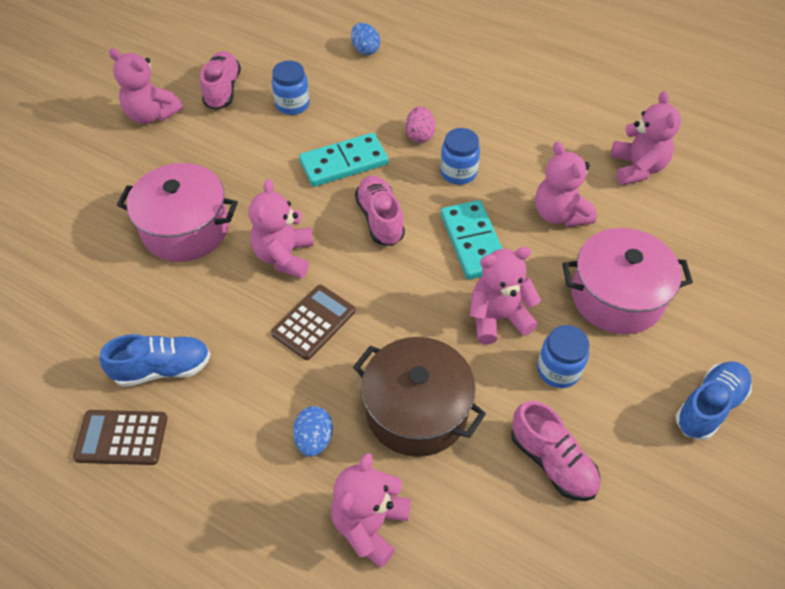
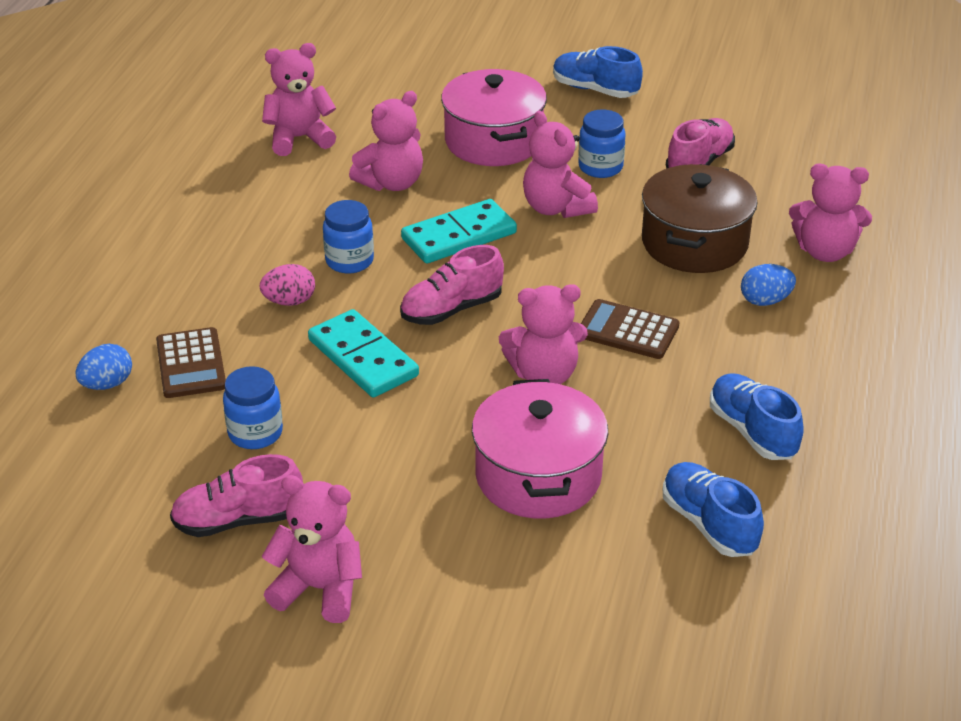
camera: 105 degrees left, 15 degrees down
brown calculator [73,410,167,465] -> brown calculator moved to [156,327,226,398]
pink teddy bear [109,48,183,124] -> pink teddy bear turned 90 degrees counterclockwise [262,475,362,623]
none -> blue shoe [663,462,764,557]

